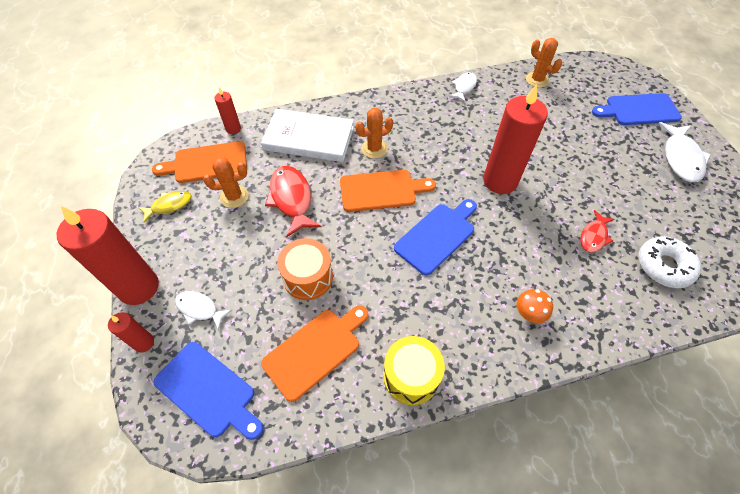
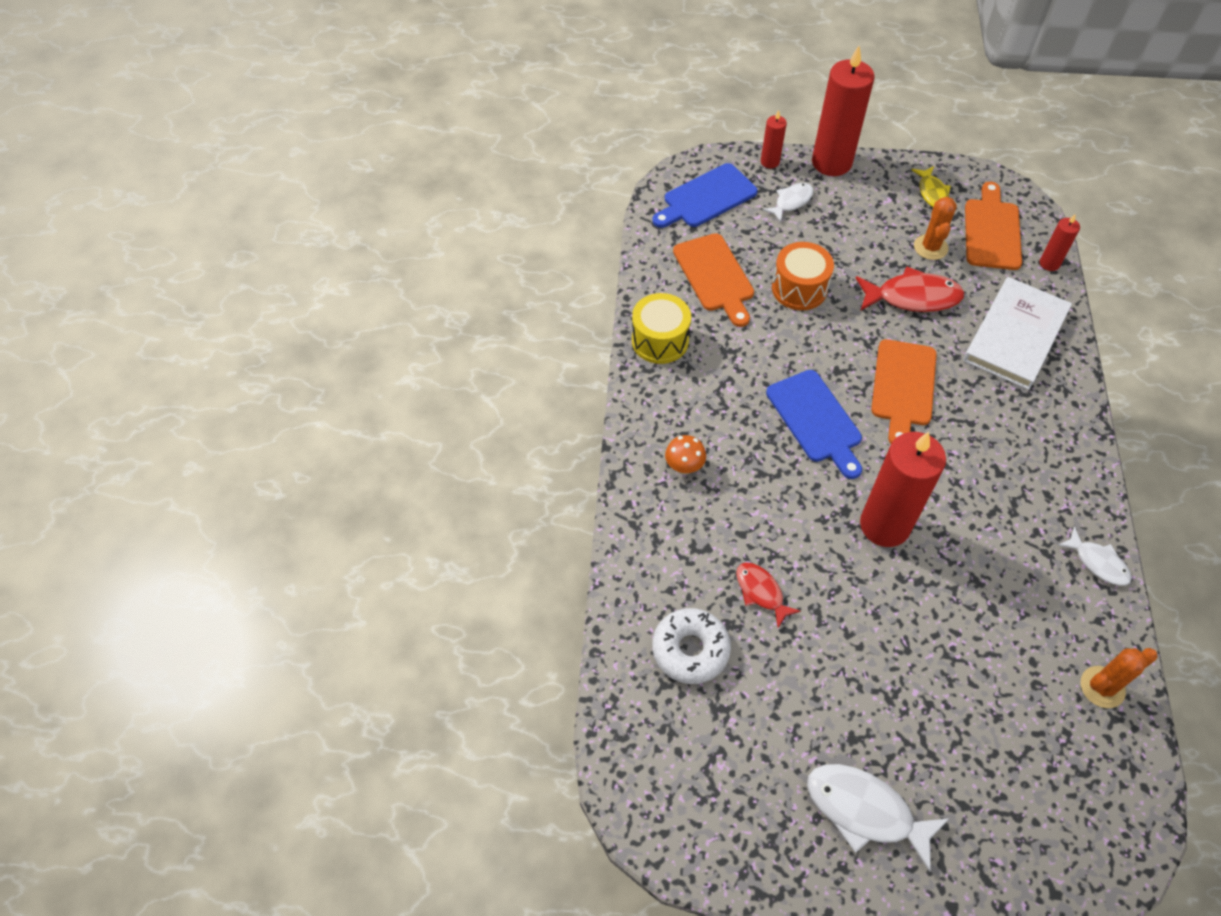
camera: 110 degrees right, 0 degrees up
orange cactus [356,108,393,159] -> none
blue cutting board [592,93,682,125] -> none

